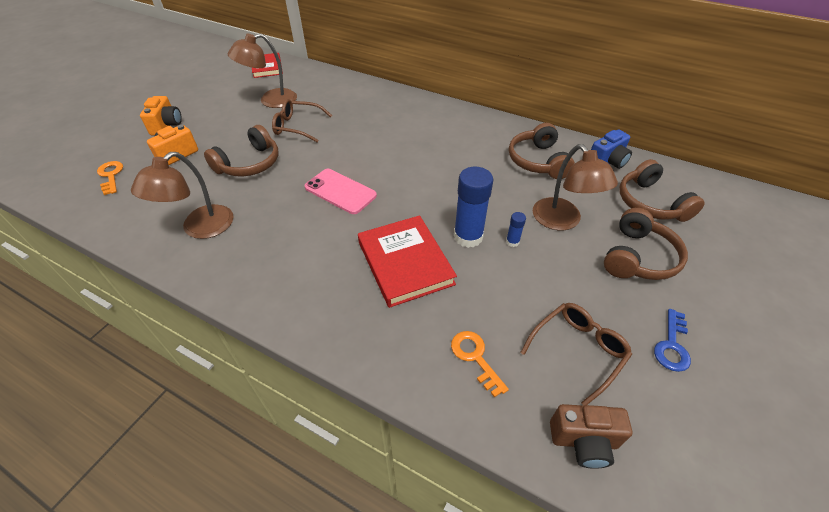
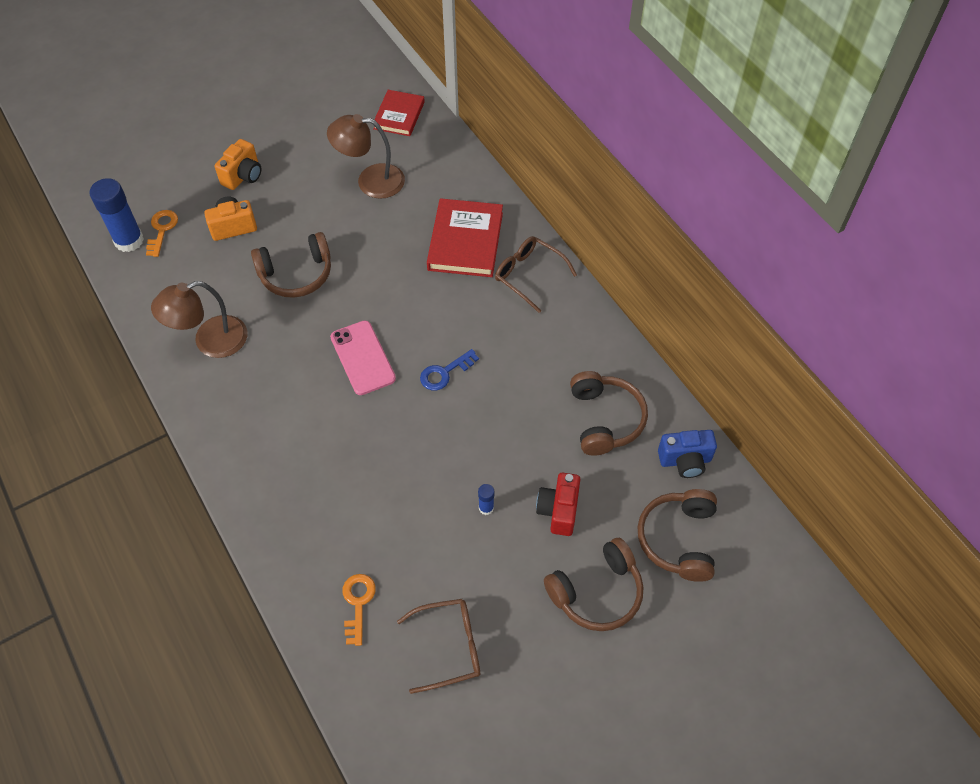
camera: 30 degrees right, 10 degrees up
brown glasses [272,99,332,142] -> brown glasses moved to [495,236,577,313]
red book [358,215,457,308] -> red book moved to [427,198,503,277]
blue glue stick [454,167,493,248] -> blue glue stick moved to [89,178,144,252]
brown headphones [509,123,575,179] -> brown headphones turned 150 degrees clockwise [570,371,648,456]
brown lamp [533,144,618,230] -> red camera [536,473,580,536]
brown camera [550,404,632,469] -> none
blue key [654,309,691,372] -> blue key moved to [420,349,479,390]

